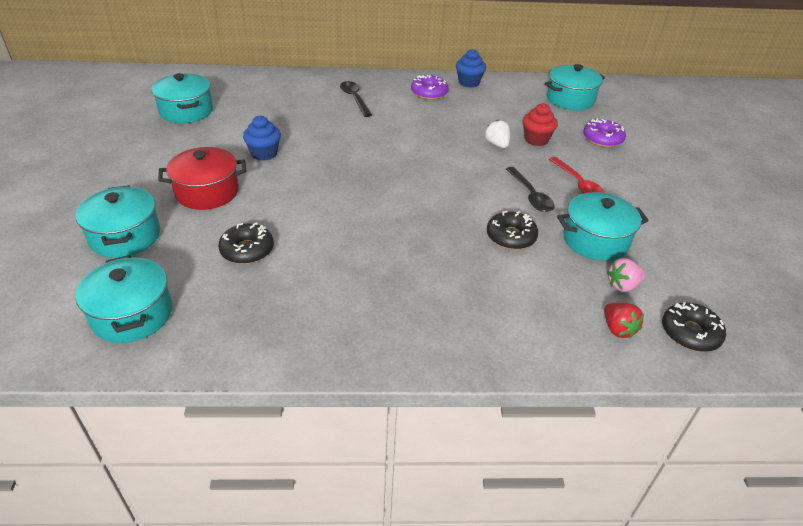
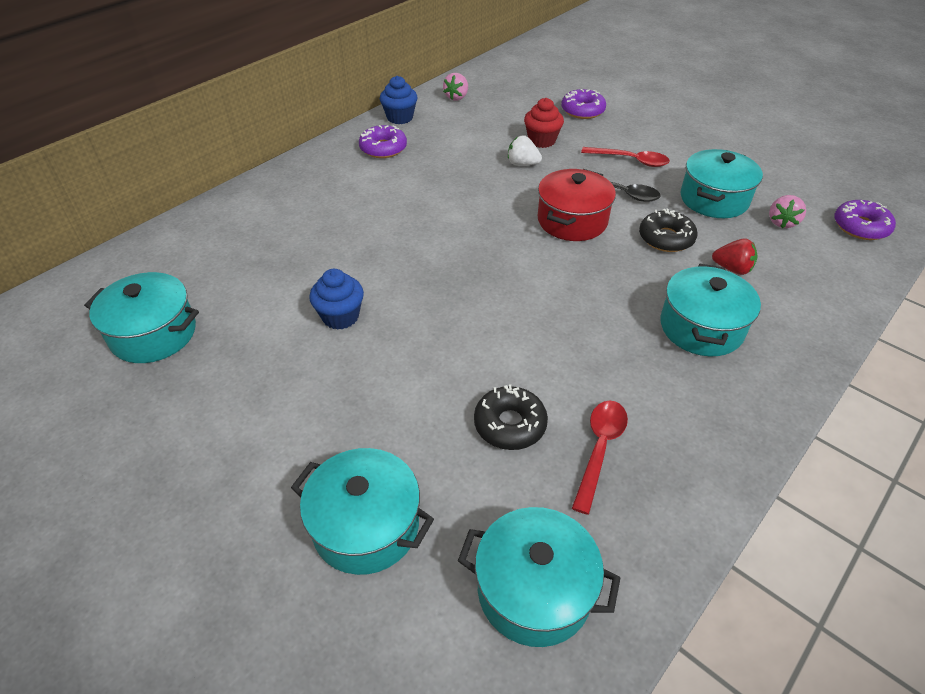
camera: 45 degrees left, 5 degrees up
red pot [158,147,246,210] -> red pot moved to [538,169,616,241]
black spoon [340,81,372,117] -> none
turquoise pot [545,64,605,110] -> turquoise pot moved to [660,264,761,356]
red strawberry [604,303,644,339] -> red strawberry moved to [712,239,758,275]
black donut [662,302,726,352] -> purple donut [834,200,896,240]
none -> pink strawberry [443,73,468,101]
none -> red spoon [572,401,628,515]

